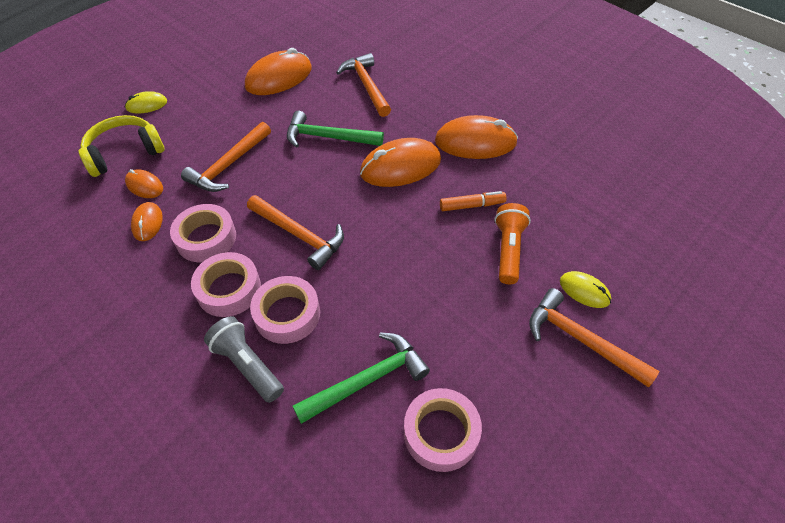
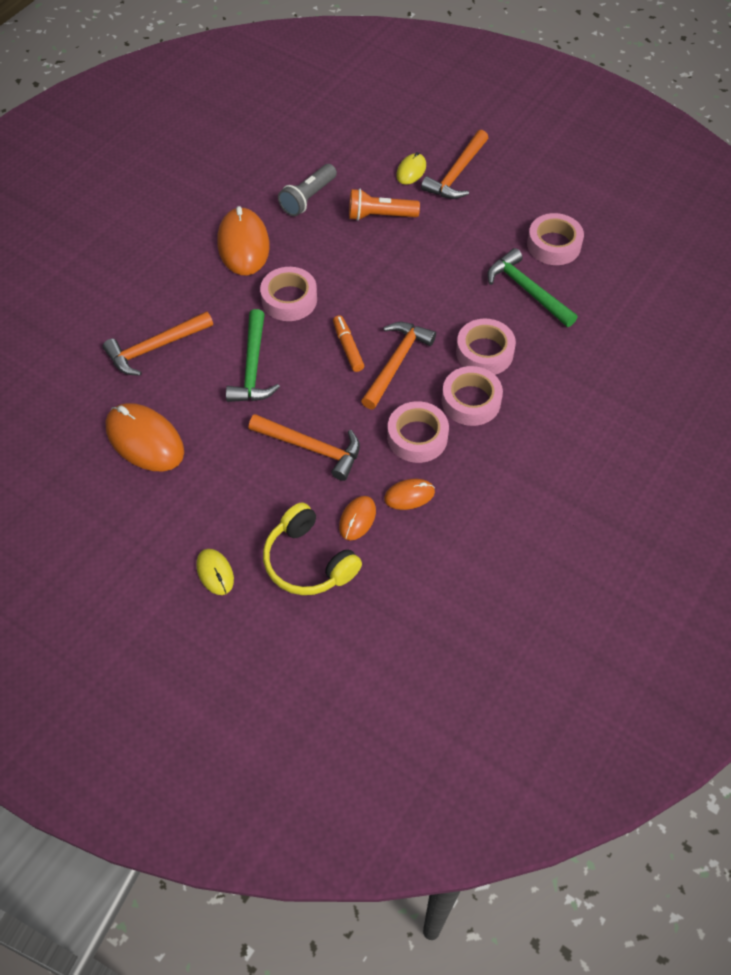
camera: 100 degrees left, 5 degrees up
grey flashlight [204,316,284,403] -> grey flashlight moved to [278,164,337,216]
orange mouse [360,138,441,187] -> pink tape [260,267,317,321]
orange marker [440,191,507,211] -> orange marker moved to [333,315,364,372]

